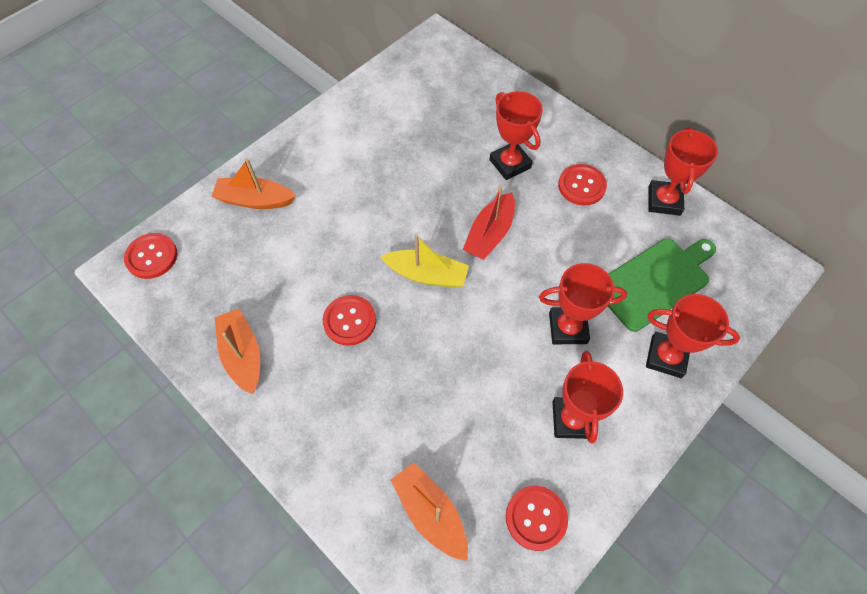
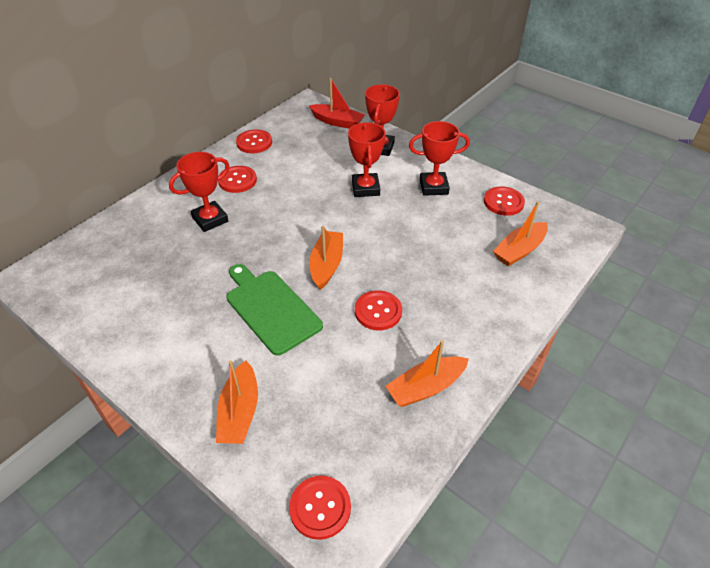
camera: 95 degrees left, 15 degrees down
yellow boat [380,234,469,288] -> orange boat [309,226,343,290]
red boat [463,186,515,260] -> red boat moved to [309,78,365,129]
green cutting board [608,238,716,332] -> green cutting board moved to [226,264,323,356]
red trophy [648,127,718,216] -> red button [236,129,272,153]

